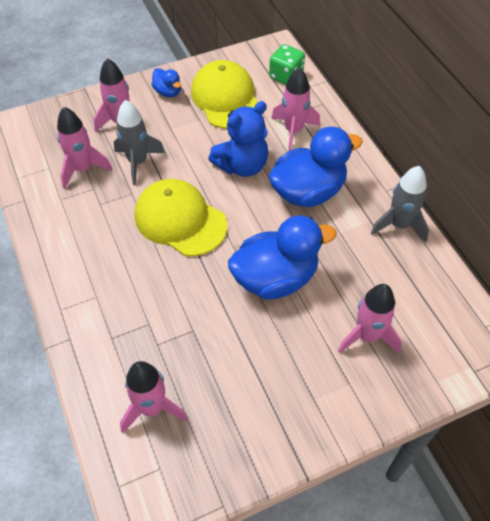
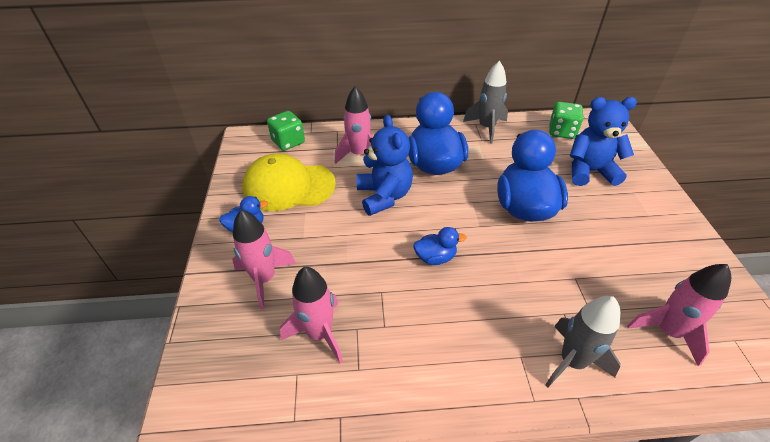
camera: 70 degrees left, 10 degrees down
grey rocket [114,100,165,185] -> grey rocket moved to [545,296,620,387]
yellow cap [135,179,227,256] -> blue duck [413,227,466,265]
pink rocket [338,284,402,353] -> blue teddy bear [570,97,637,186]
none -> green dice [549,102,583,139]

